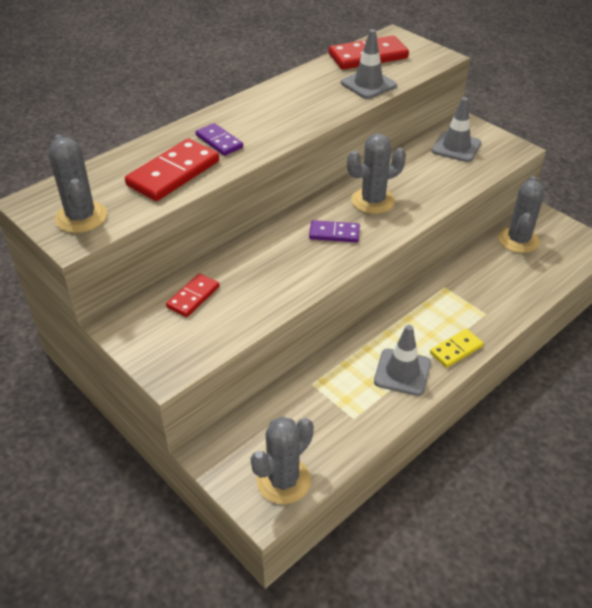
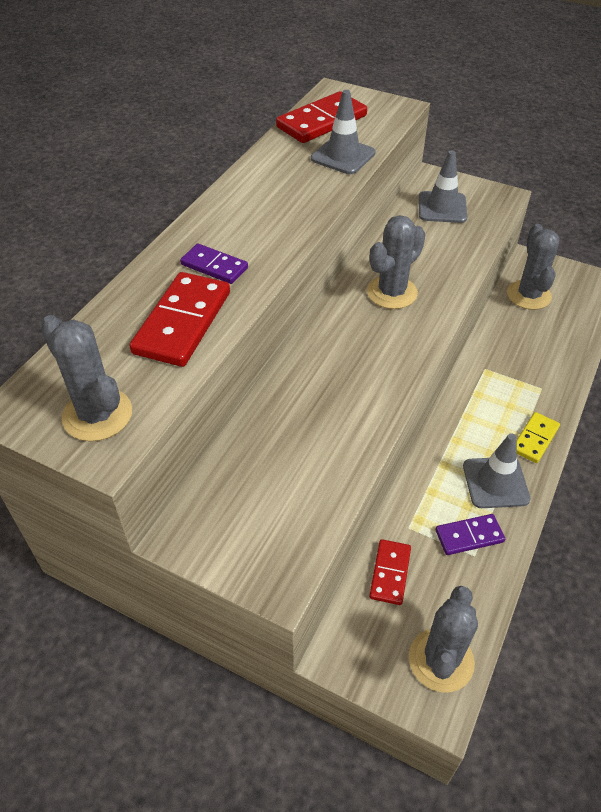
camera: 20 degrees left, 5 degrees up
red domino [166,273,219,317] -> red domino moved to [369,539,411,605]
purple domino [309,220,360,243] -> purple domino moved to [435,514,505,555]

